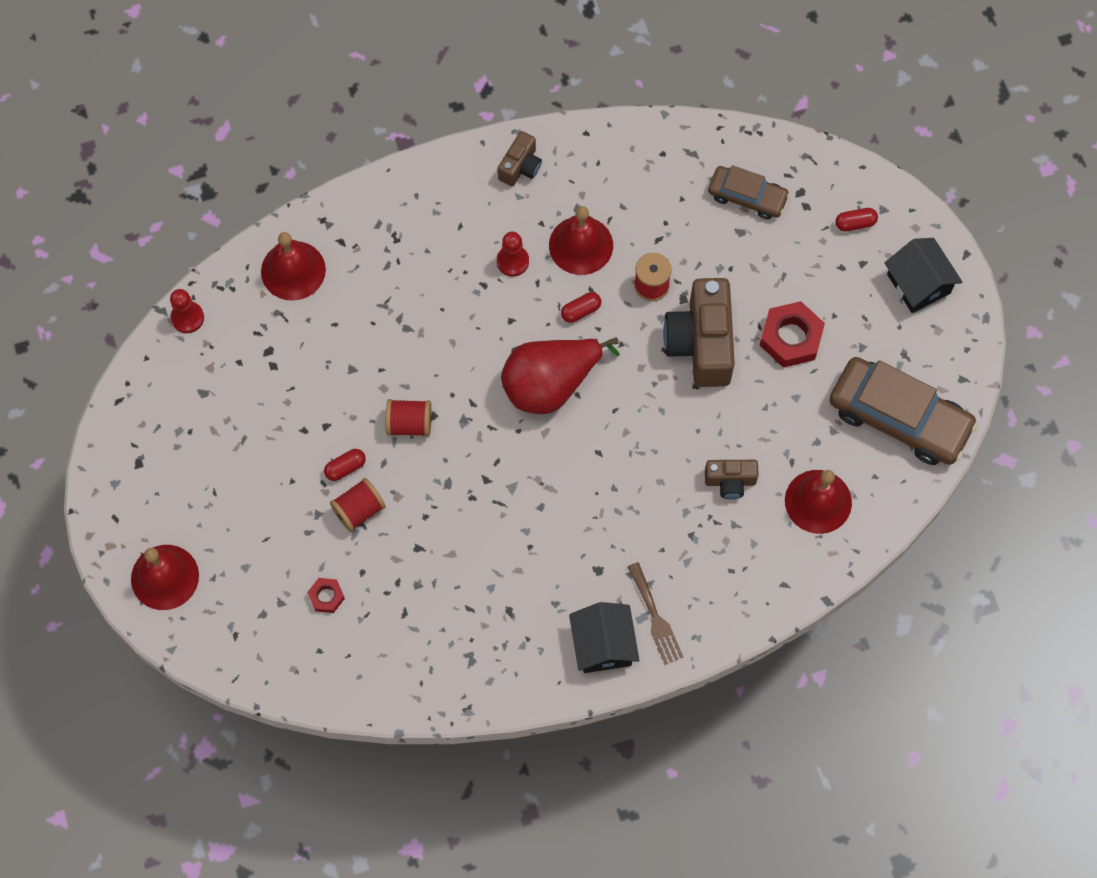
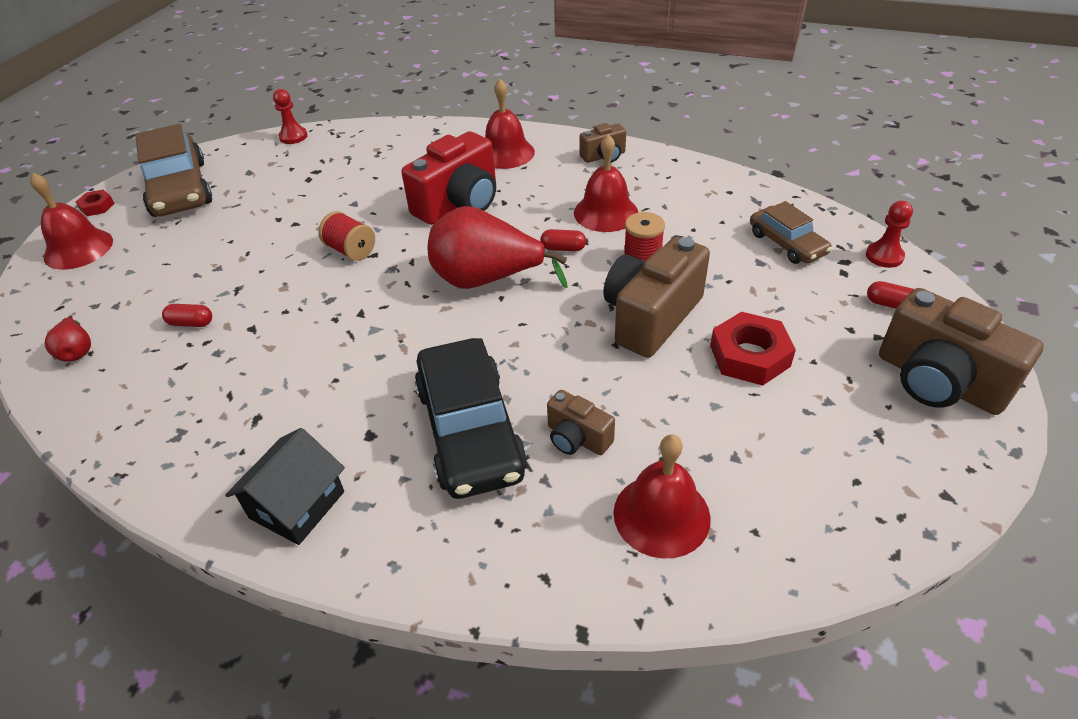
camera: 40 degrees right, 25 degrees down
red bell [261,232,326,301] -> red bell moved to [485,79,535,169]
red nut [307,578,345,613] -> red nut moved to [76,190,115,216]
red capsule [324,449,366,481] -> red capsule moved to [162,304,212,327]
red spool [330,478,386,532] -> none
red pawn [497,232,529,277] -> red pawn moved to [866,201,913,268]
brown fork [628,562,684,665] -> none
brown car [829,357,978,465] -> brown car moved to [135,124,212,217]
black house [884,238,962,313] -> brown camera [879,288,1044,415]
none -> red pear [45,316,91,362]
none -> red camera [402,131,496,225]
none -> black car [414,338,527,499]

